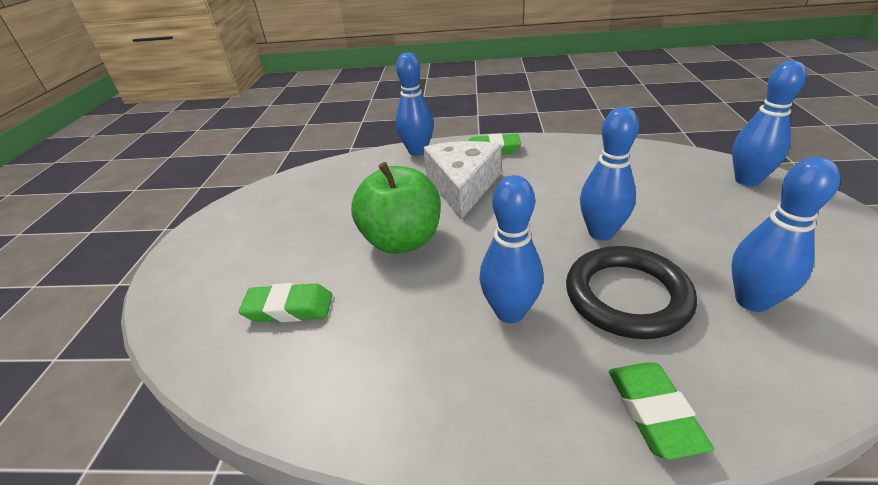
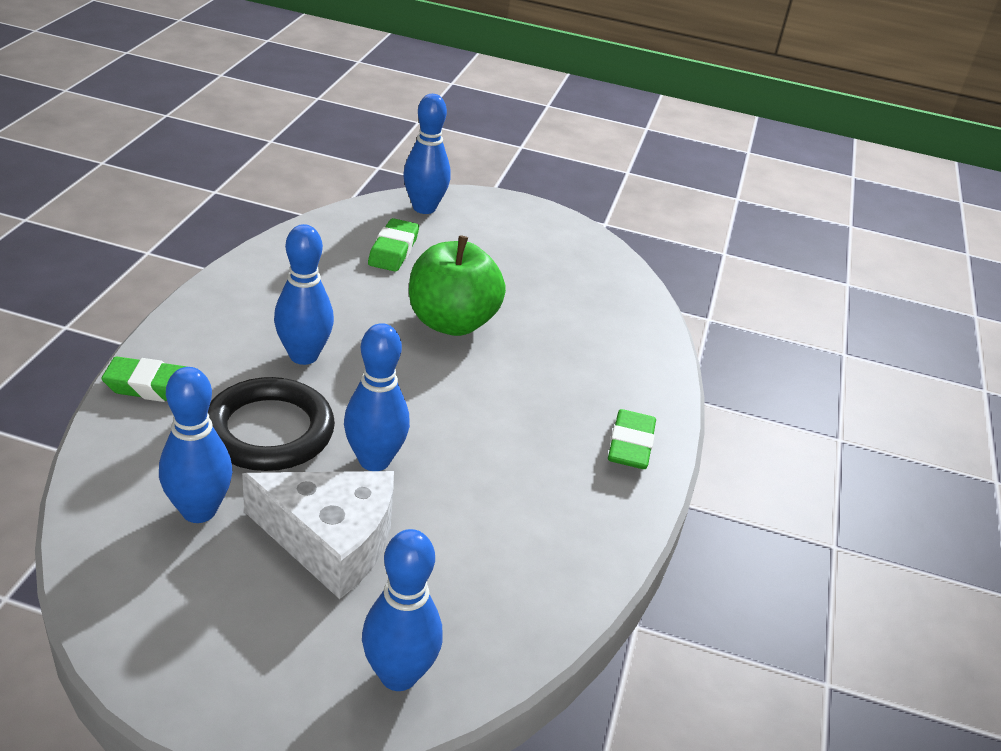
camera: 95 degrees right, 0 degrees up
blue bowling pin [396,53,434,156] -> blue bowling pin moved to [403,94,451,214]
white cheese [423,141,501,220] -> white cheese moved to [242,471,394,599]

